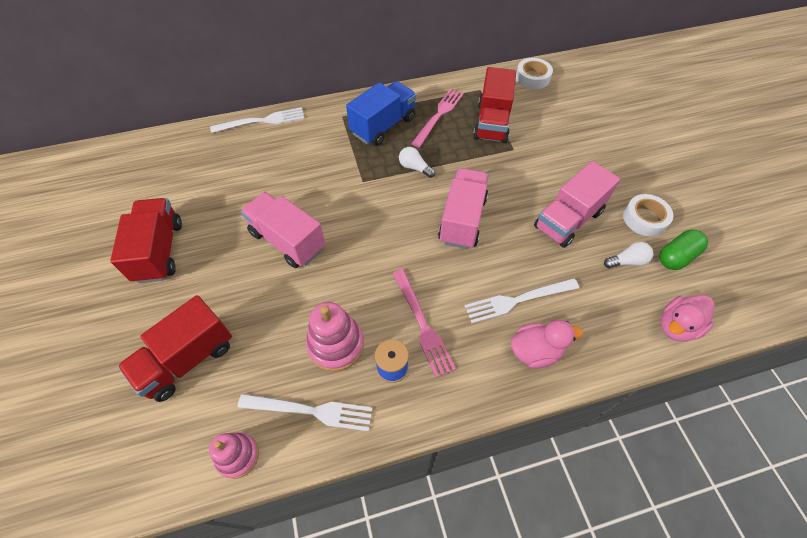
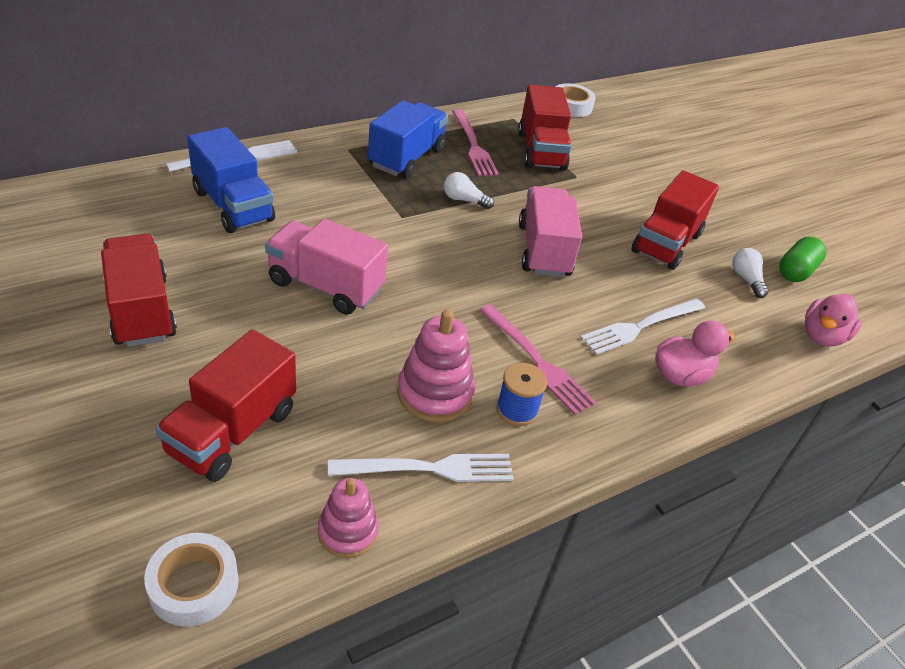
camera: 20 degrees left, 15 degrees down
pink fork [411,89,464,147] -> pink fork turned 150 degrees clockwise [452,109,499,176]
pink truck [534,161,620,248] -> red truck [631,170,719,270]
white light bulb [604,242,653,269] -> white light bulb turned 75 degrees counterclockwise [732,248,768,298]
white tape [623,194,673,236] -> white tape moved to [144,533,239,627]
none -> blue truck [187,127,275,233]

